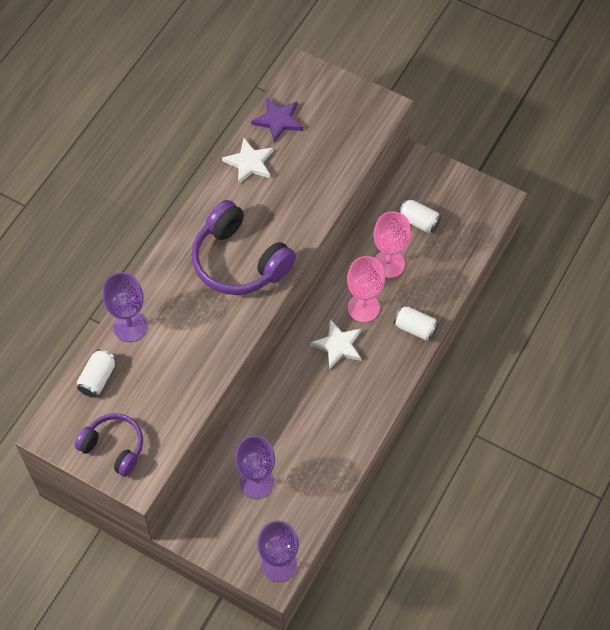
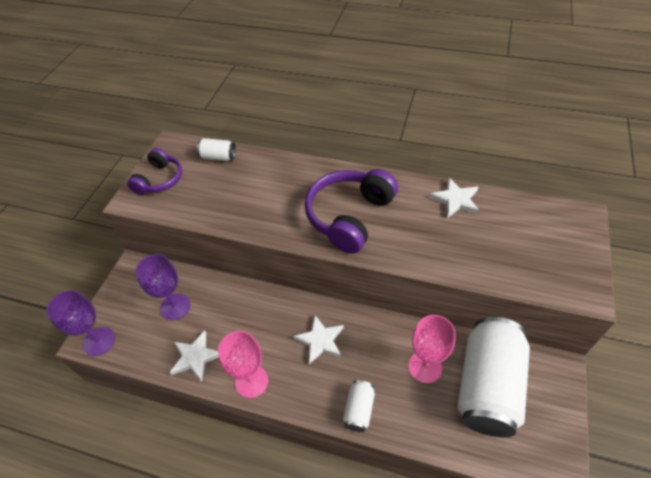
camera: 80 degrees right, 10 degrees down
purple goblet [103,272,148,342] -> none
purple star [251,98,303,143] -> none
pink goblet [347,256,385,322] -> pink goblet moved to [218,331,268,398]
white can [399,199,441,233] -> white can [457,317,530,437], size x2.33
none -> white star [170,330,219,382]

